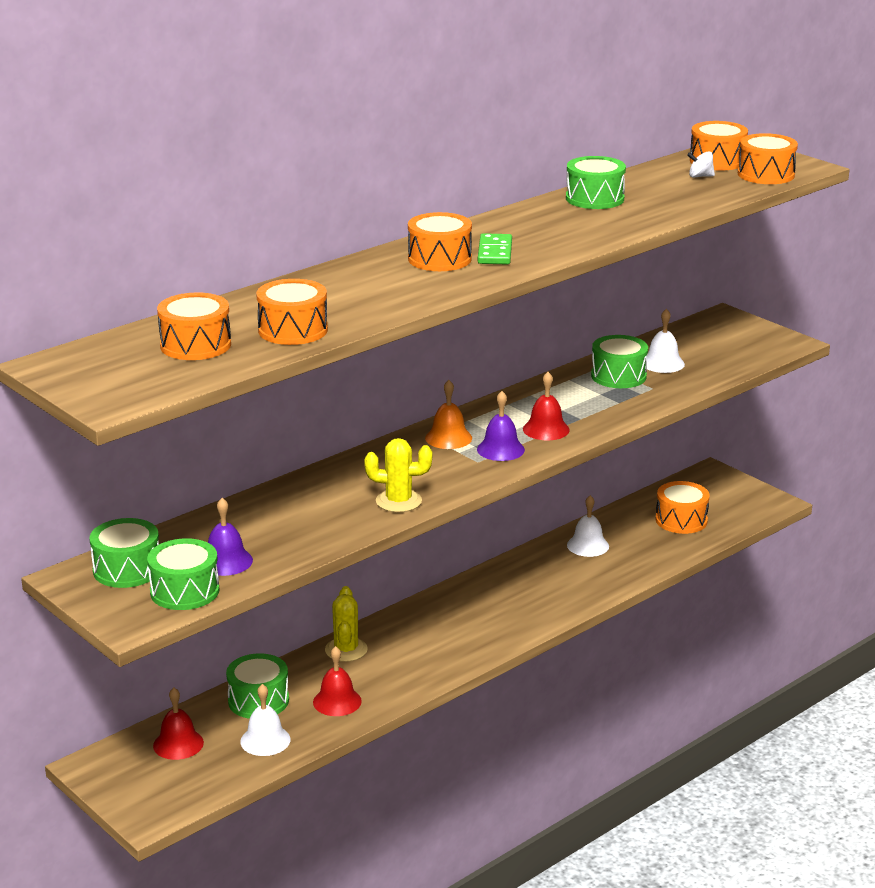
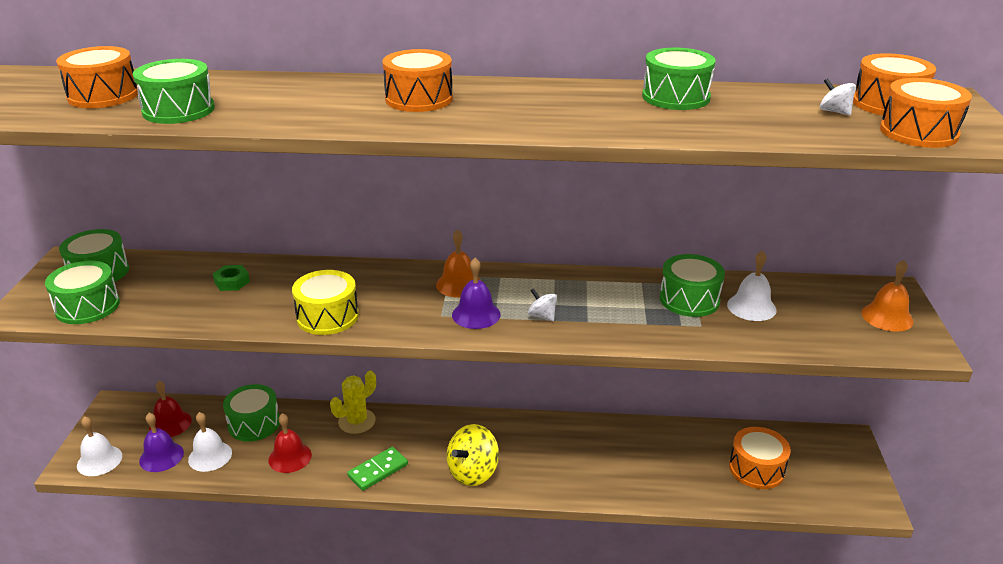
camera: 45 degrees right, 5 degrees up
purple bell [208,498,253,576] -> purple bell moved to [139,413,184,472]
orange drum [256,279,328,345] -> green drum [133,59,215,124]
yellow cactus [364,438,432,512] -> yellow drum [292,270,359,335]
green domino [478,233,512,264] -> green domino moved to [347,447,408,491]
red bell [523,372,570,440] -> white spinning top [528,288,557,321]
white bell [567,495,609,557] -> white bell moved to [77,416,122,476]
none -> green nut [213,265,250,291]
none -> yellow spinning top [447,424,499,486]
none -> orange bell [861,260,914,332]

